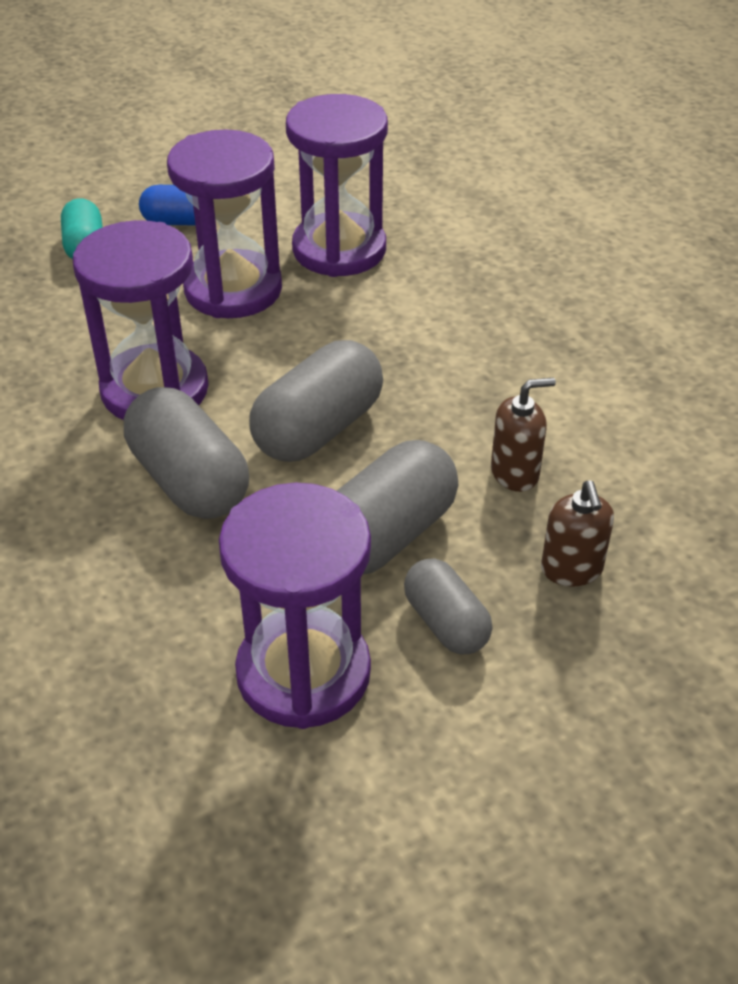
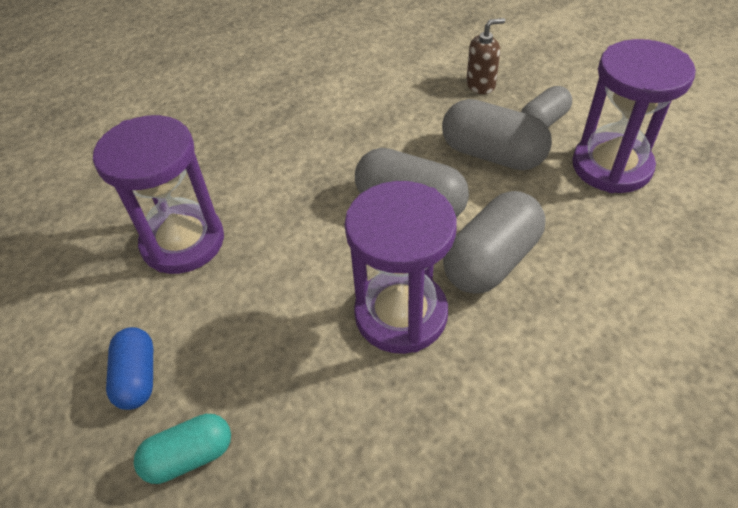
camera: 100 degrees left, 5 degrees up
purple hourglass [167,130,282,318] -> none
brown soap dispenser [491,378,556,492] -> none

